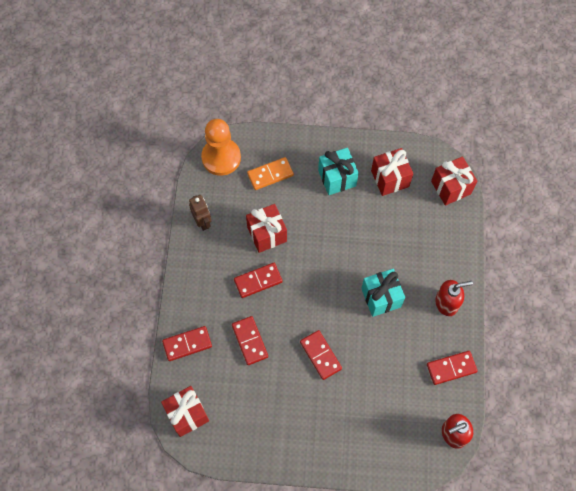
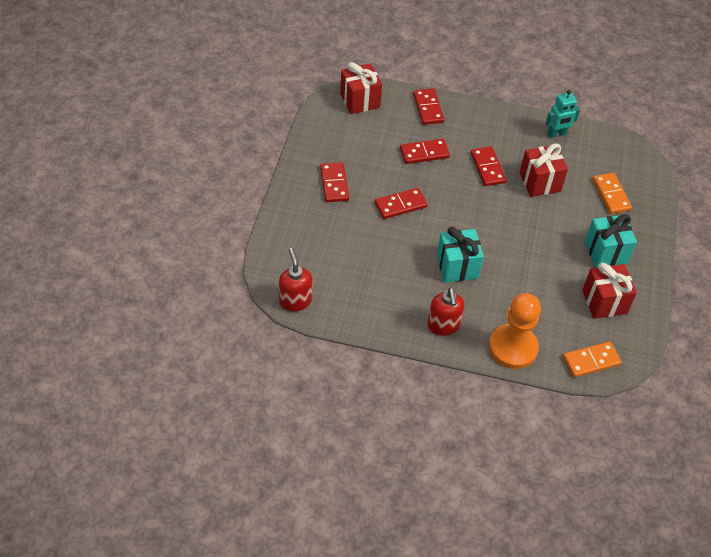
camera: 95 degrees right, 15 degrees down
brown robot [189,195,211,231] -> turquoise robot [546,90,580,138]
orange pawn [201,119,241,176] -> orange pawn moved to [489,293,541,369]
red domino [427,351,478,385] -> red domino moved to [320,162,349,202]
red gift [431,156,477,205] -> orange domino [563,342,622,378]

